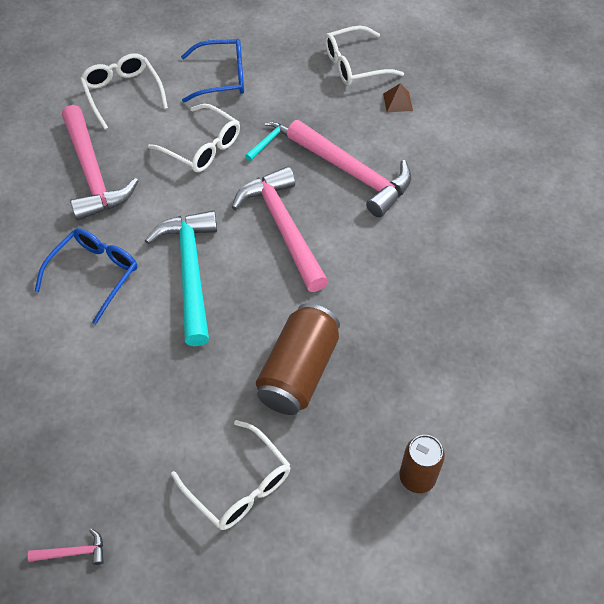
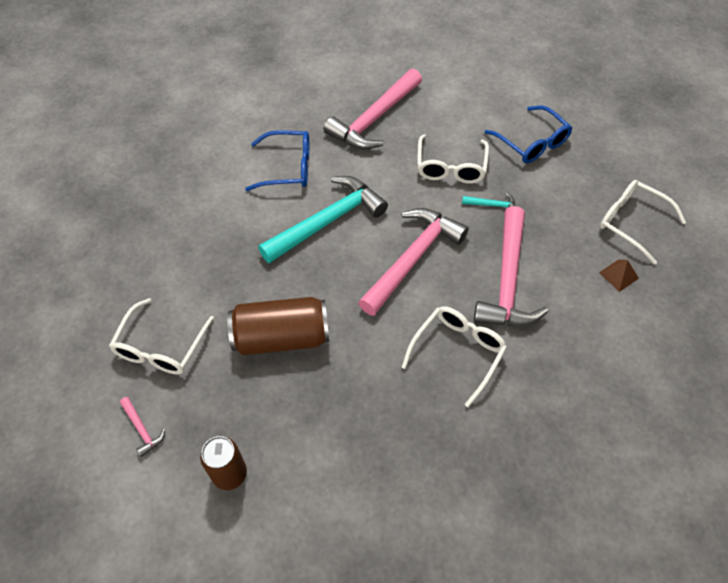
camera: 60 degrees right, 0 degrees up
pink hammer [28,528,104,565] -> pink hammer moved to [120,397,165,457]
white glasses [80,53,168,130] -> white glasses moved to [402,306,507,407]

